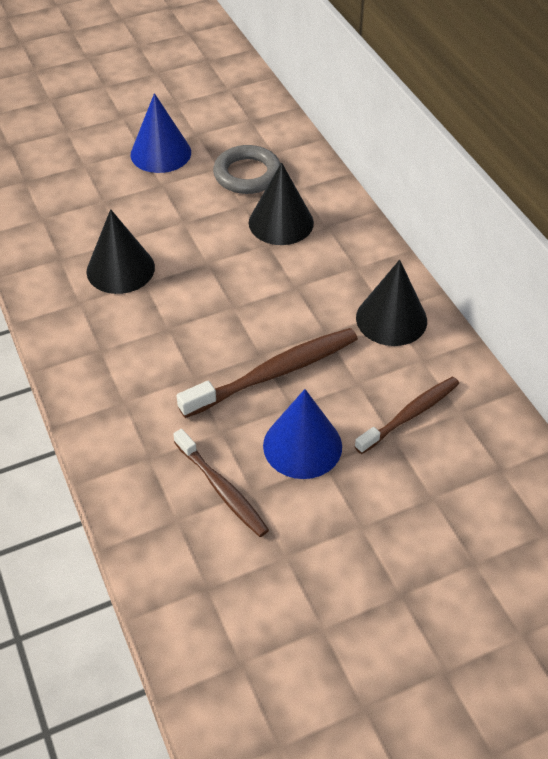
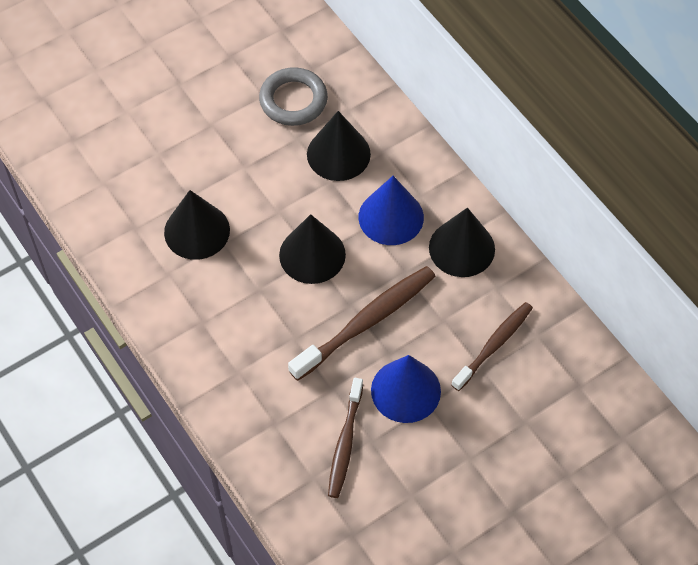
camera: 10 degrees left, 10 degrees up
blue cone [130,93,191,173] -> blue cone moved to [359,176,424,245]
brown toothbrush [173,429,269,537] -> brown toothbrush turned 60 degrees clockwise [328,378,363,498]
none -> black cone [279,214,346,284]

